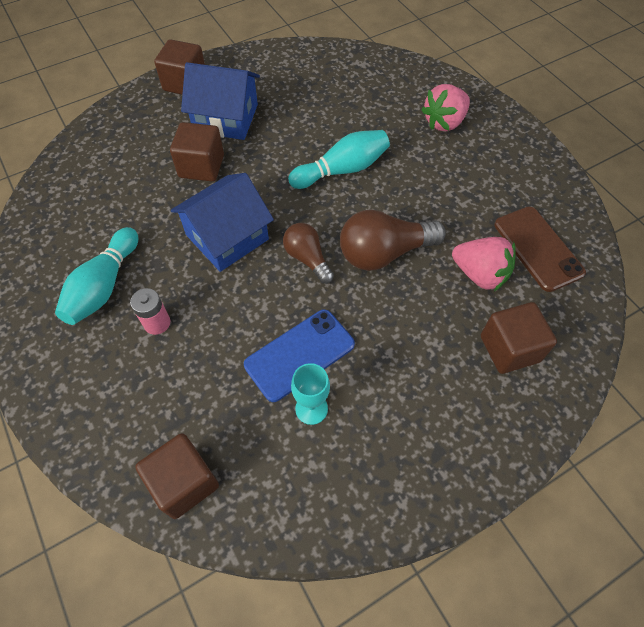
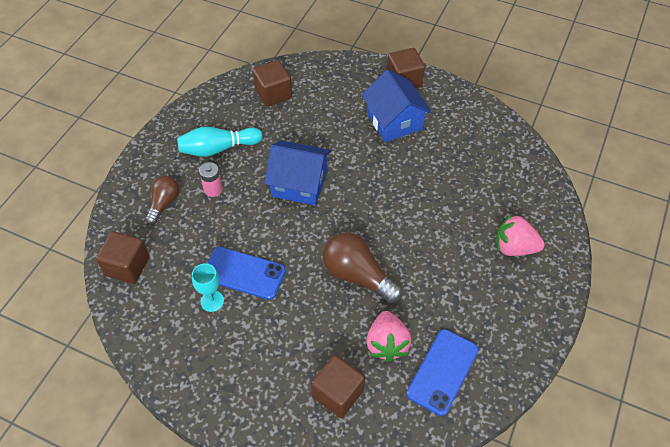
camera: 55 degrees right, 5 degrees down
brown cube [170,122,224,182] -> brown cube moved to [253,60,292,107]
brown light bulb [283,223,334,284] -> brown light bulb moved to [145,176,180,225]
turquoise bowling pin [288,130,390,189] -> none
brown phone [495,206,586,292] -> blue phone [407,329,479,416]

